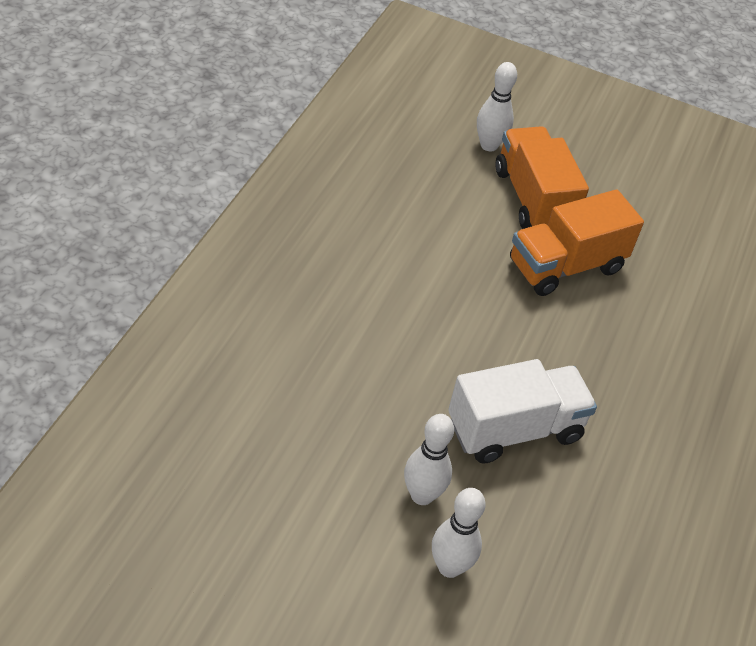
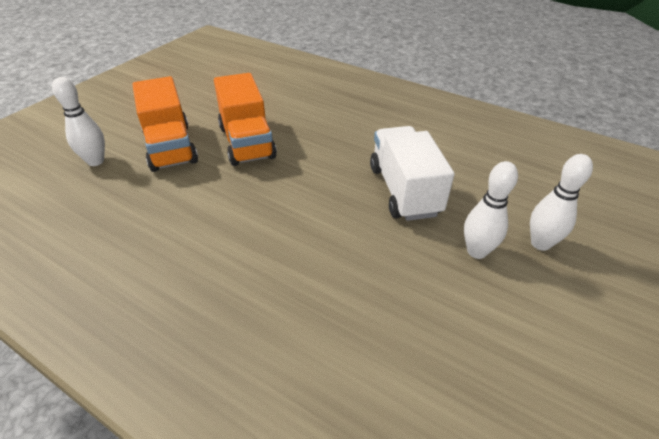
camera: 75 degrees left, 5 degrees down
orange truck [496,126,589,229] -> orange truck turned 105 degrees counterclockwise [132,76,198,172]

